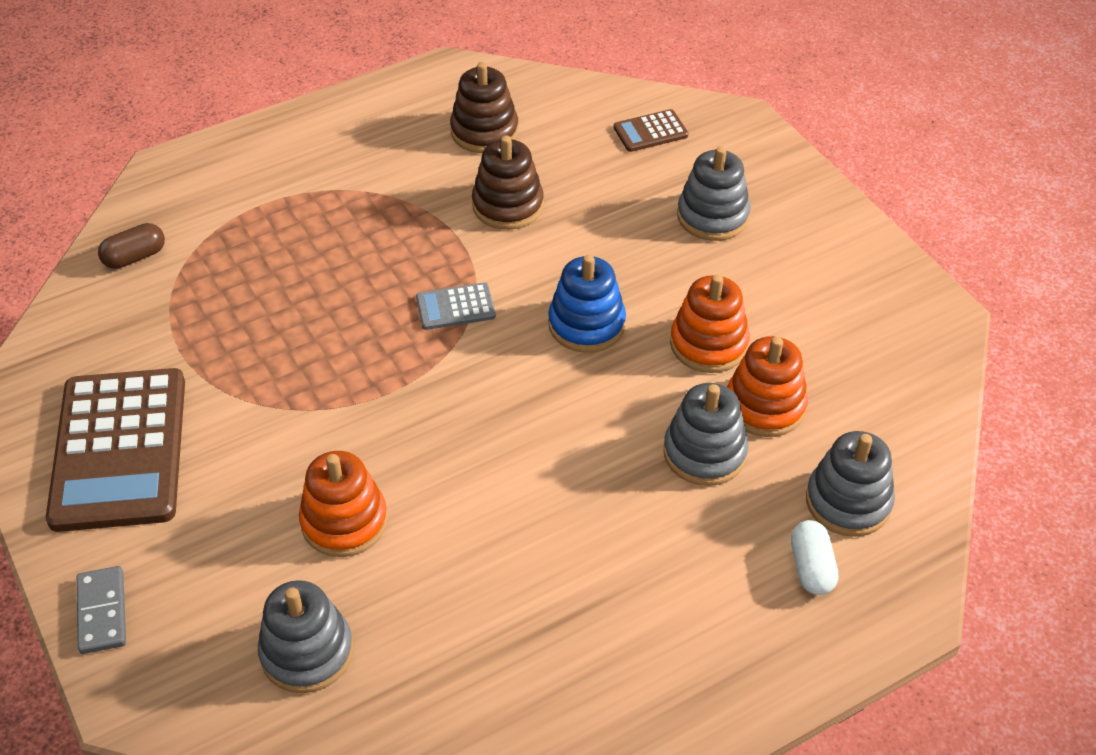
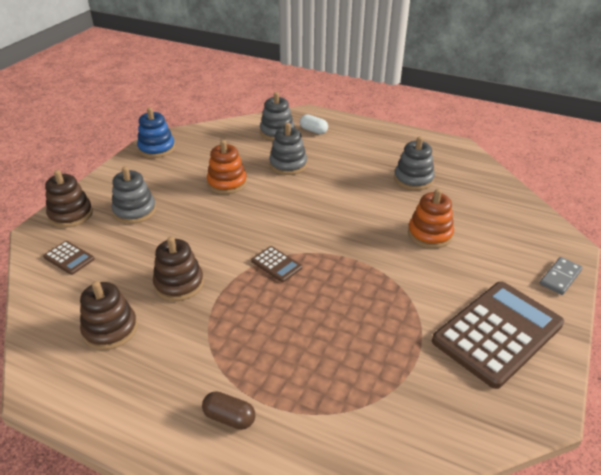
camera: 125 degrees left, 10 degrees down
brown capsule [98,223,165,269] -> brown capsule moved to [202,391,255,430]
grey stacking toy [258,580,353,693] -> grey stacking toy moved to [394,136,435,190]
grey calculator [416,283,496,330] -> brown calculator [251,246,302,282]
blue stacking toy [548,255,626,353] -> blue stacking toy moved to [137,107,175,158]
orange stacking toy [727,336,808,437] -> none
white capsule [791,520,838,595] -> white capsule turned 75 degrees clockwise [300,114,328,134]
none -> brown stacking toy [45,170,93,228]

